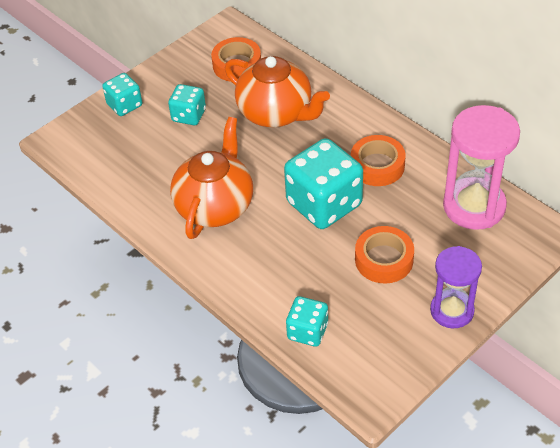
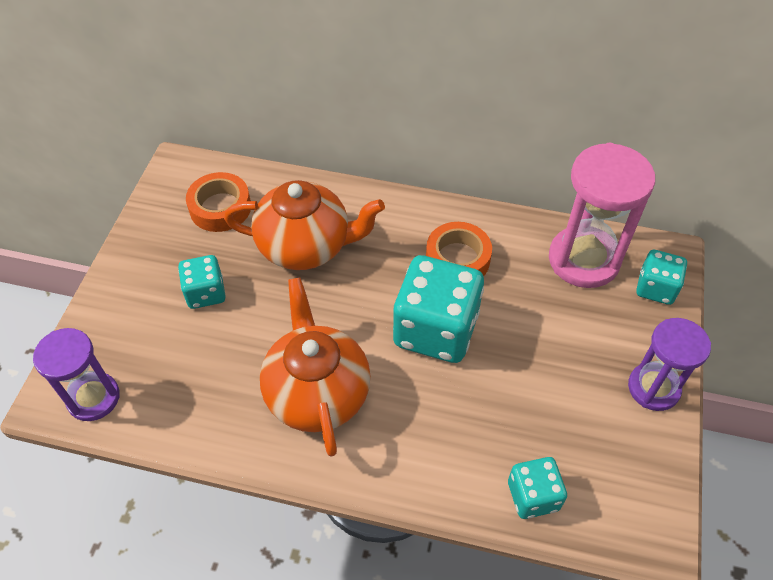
camera: 35 degrees left, 5 degrees up
turquoise dice [102,73,142,116] -> turquoise dice moved to [636,250,687,305]
orange tape [355,226,414,284] -> none
none -> purple hourglass [33,328,120,421]

